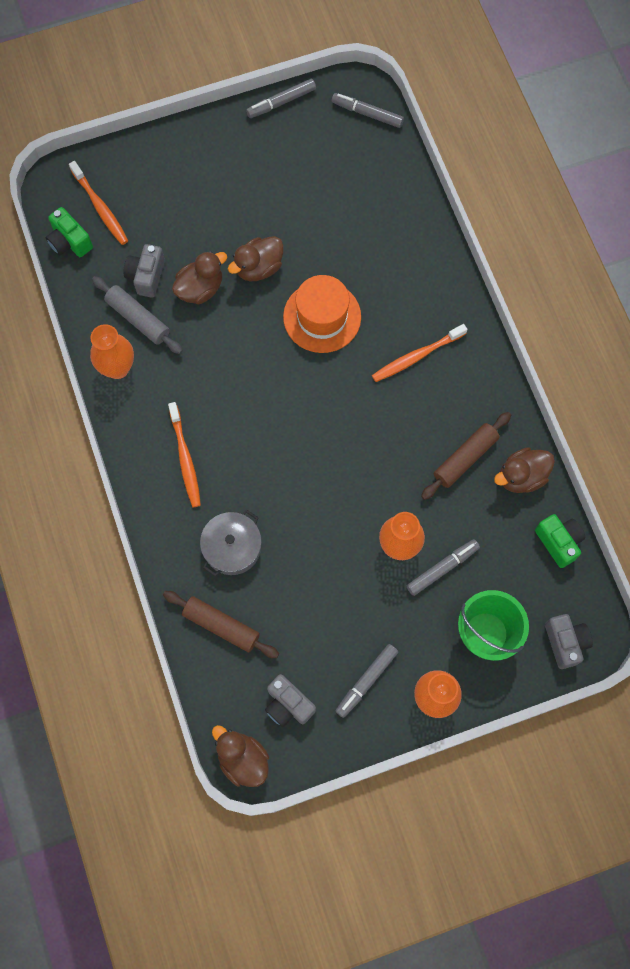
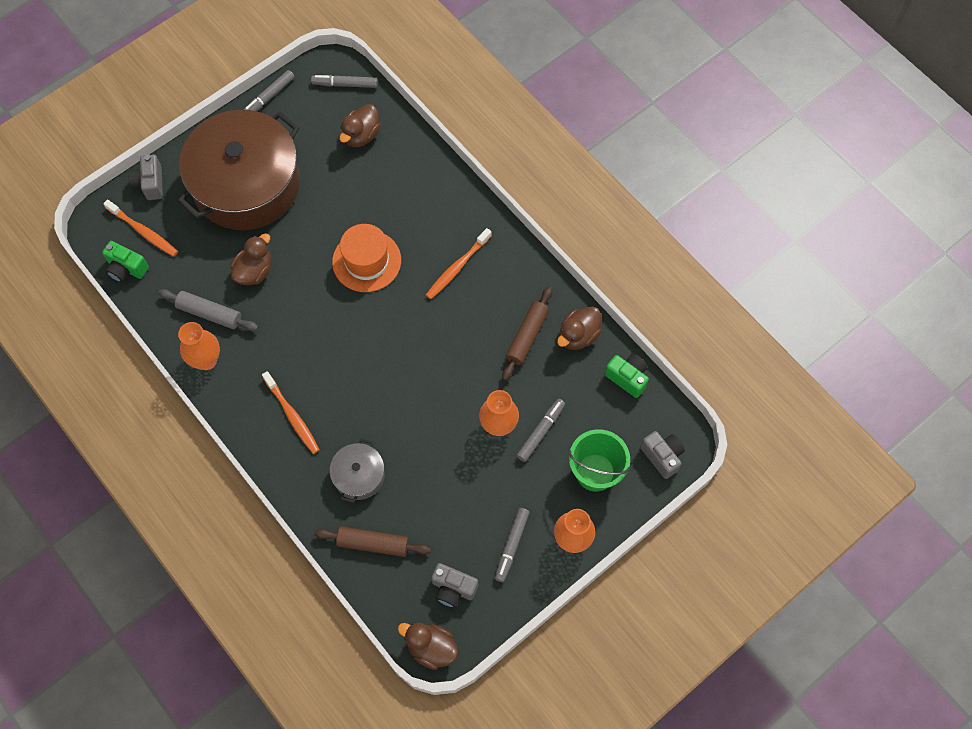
camera: 20 degrees left, 5 degrees down
grey camera [123,244,165,298] -> grey camera moved to [128,154,163,200]
brown duck [228,236,284,281] -> brown duck moved to [339,104,381,147]
none -> brown pot [178,110,300,230]

